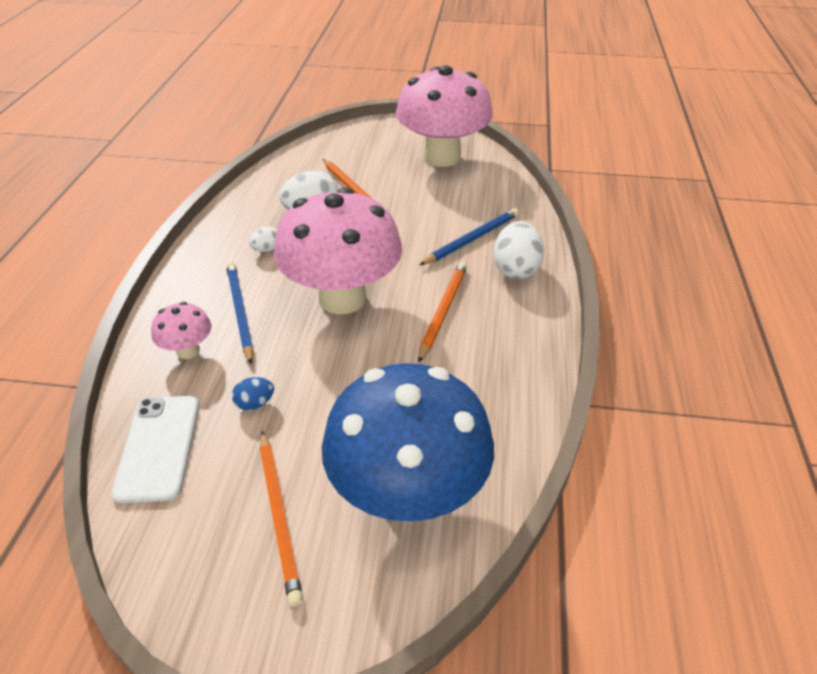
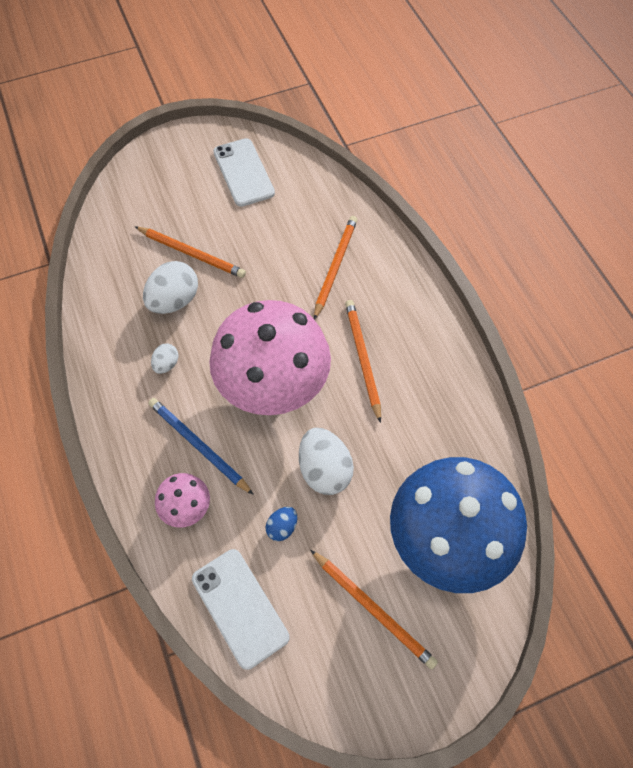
camera: 30 degrees left, 20 degrees up
pink mushroom [396,65,493,167] -> white phone [213,138,275,207]
blue pencil [419,208,519,265] -> orange pencil [314,216,357,320]
white egg [494,221,544,279] -> white egg moved to [299,428,354,495]

